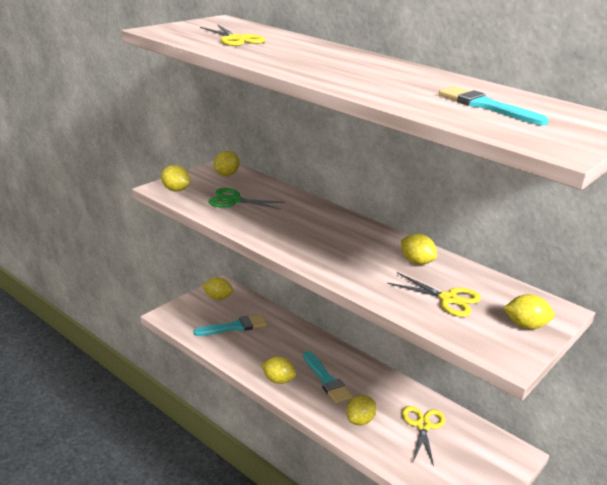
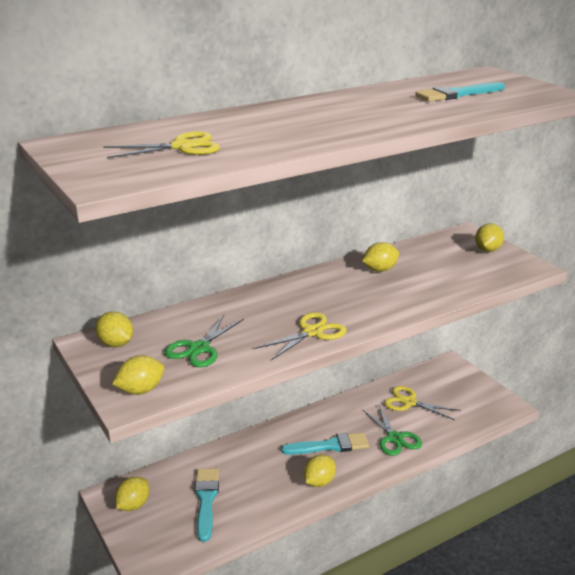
camera: 70 degrees left, 0 degrees up
yellow lemon [346,395,376,425] -> green scissors [362,405,422,456]
yellow scissors [387,272,481,317] -> yellow scissors moved to [255,312,347,360]

